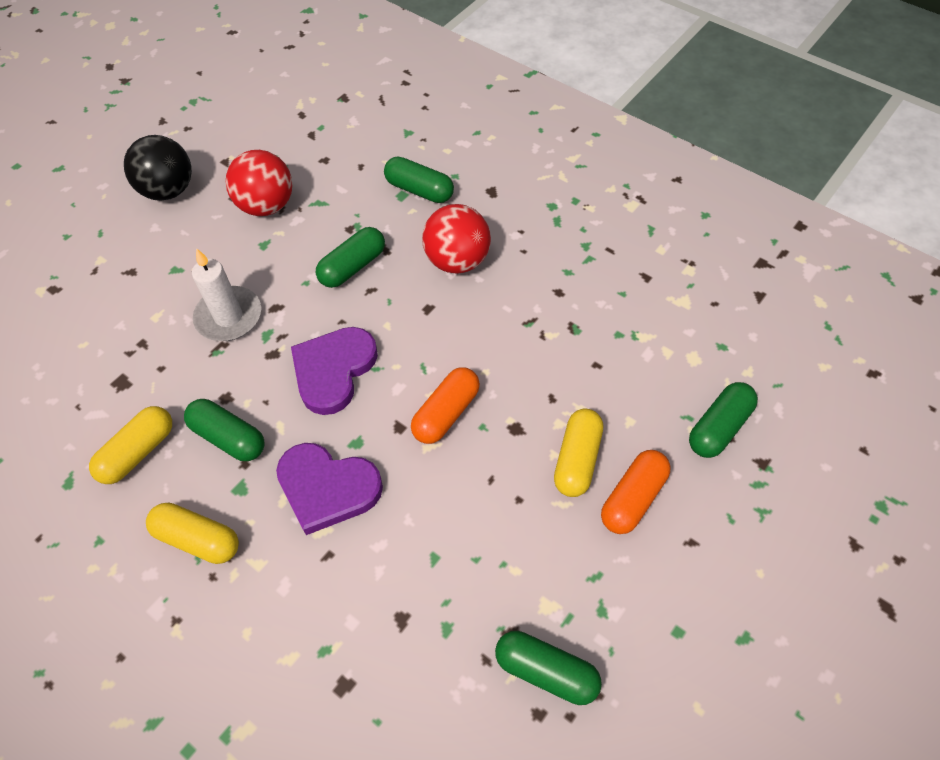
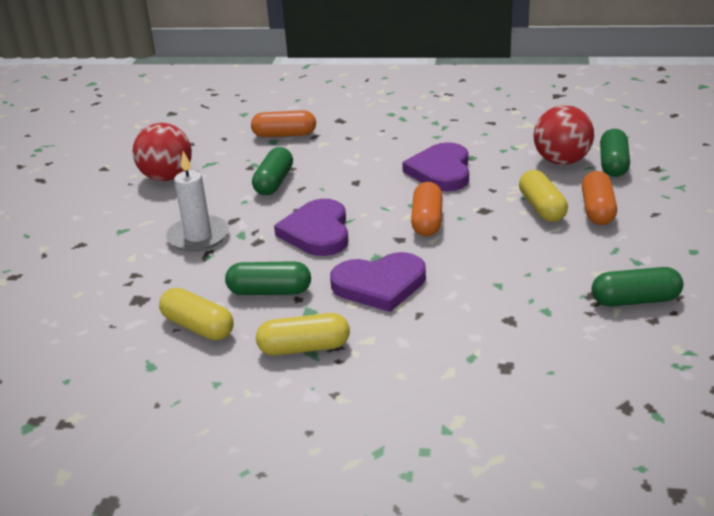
camera: 30 degrees left, 25 degrees down
yellow capsule [89,406,172,484] -> yellow capsule turned 60 degrees counterclockwise [159,288,233,341]
black ball [124,135,192,201] -> none
green capsule [384,157,454,203] -> orange capsule [251,110,316,137]
red ball [422,204,491,274] -> red ball moved to [534,105,594,165]
none -> purple heart [402,142,469,191]

